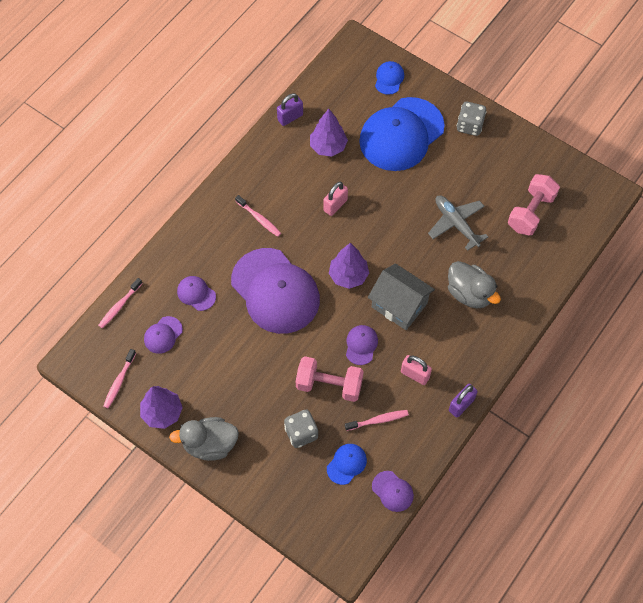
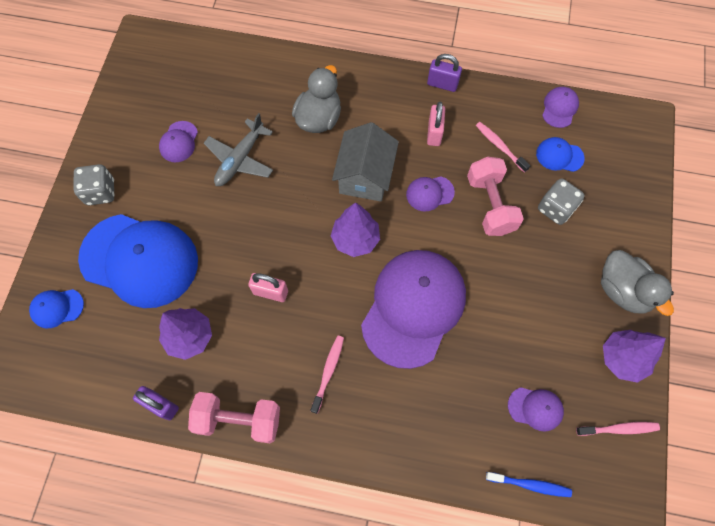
camera: 115 degrees left, 5 degrees up
pink toothbrush [98,278,143,328] -> blue toothbrush [486,472,572,497]
purple cap [177,276,216,311] -> purple cap moved to [159,121,198,162]
pink dumbbell [508,174,560,236] -> pink dumbbell moved to [188,392,280,444]

